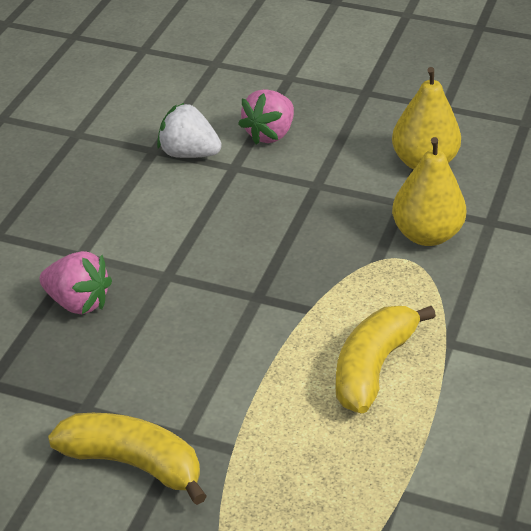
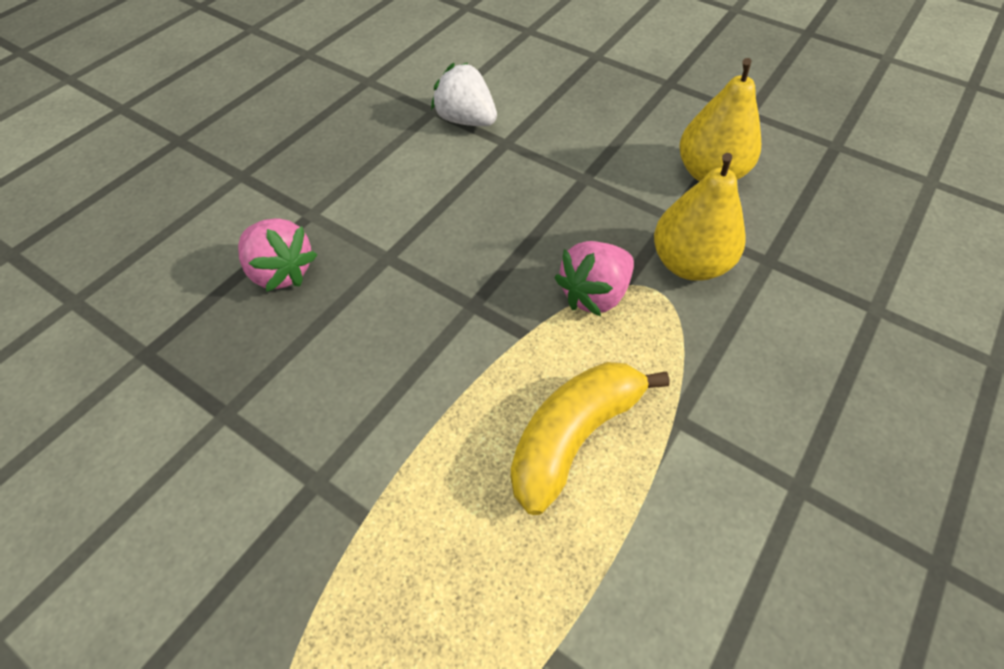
camera: 15 degrees right, 15 degrees up
yellow banana [48,413,207,505] -> none
pink strawberry [238,89,294,145] -> pink strawberry moved to [554,241,634,316]

